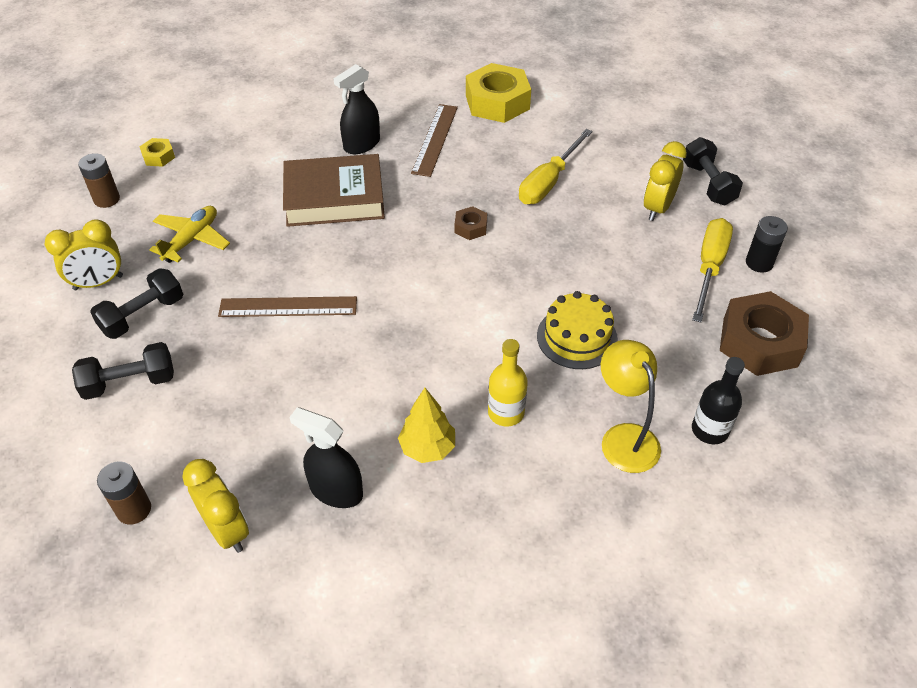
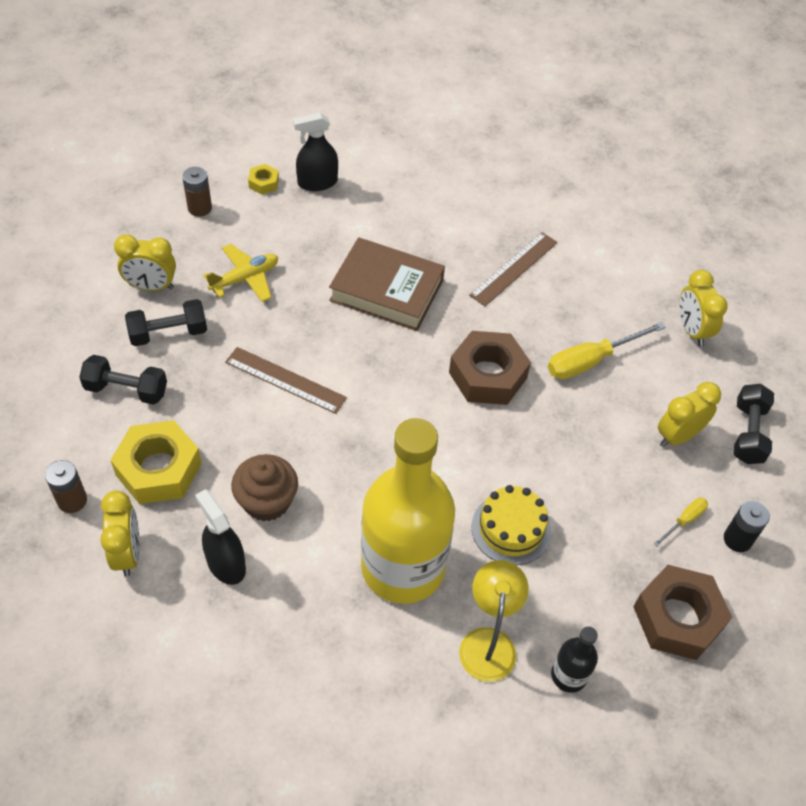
camera: 25 degrees right, 5 degrees up
black spray bottle [333,64,380,154] -> black spray bottle moved to [293,113,338,191]
yellow tree [398,388,455,463] -> none
brown nut [455,206,487,240] -> brown nut [449,331,531,405], size x2.16
yellow nut [466,63,531,123] -> yellow nut moved to [111,420,201,504]
yellow bottle [488,339,528,426] -> yellow bottle [361,418,455,604], size x2.40
yellow screwdriver [692,218,733,322] -> yellow screwdriver [654,498,708,546], size x0.52
none -> brown cupcake [231,454,298,522]
none -> yellow clock [679,270,728,346]

